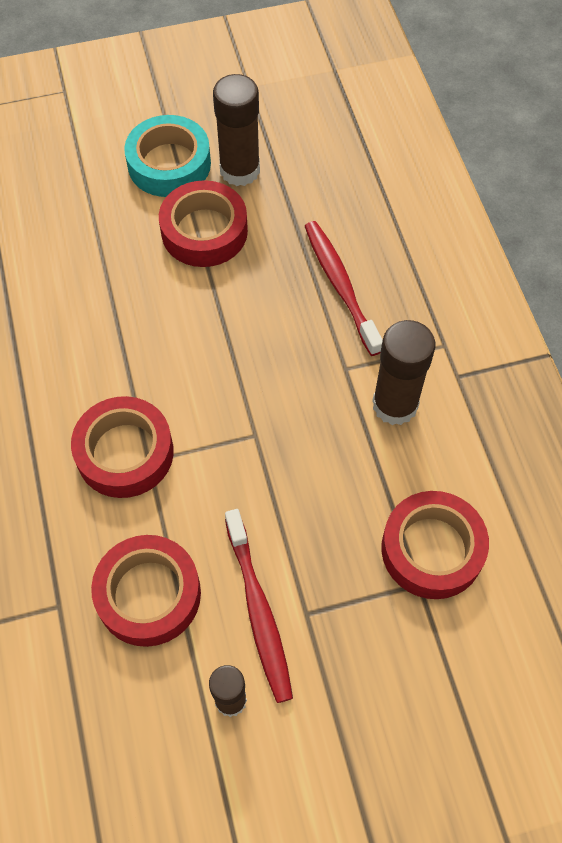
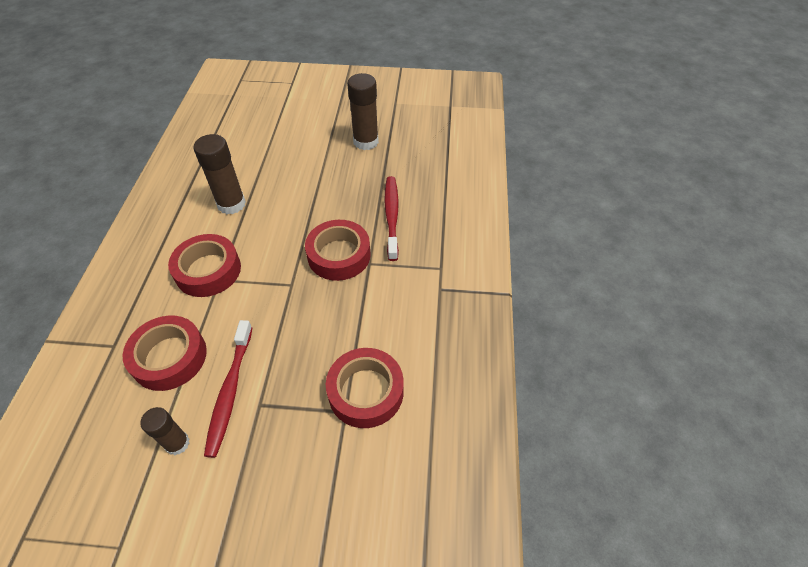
camera: 20 degrees right, 10 degrees down
turquoise tape [124,115,211,197] -> none
red tape [159,180,248,267] -> red tape moved to [305,220,371,281]
brown glue stick [372,320,435,425] -> brown glue stick moved to [194,134,246,214]

